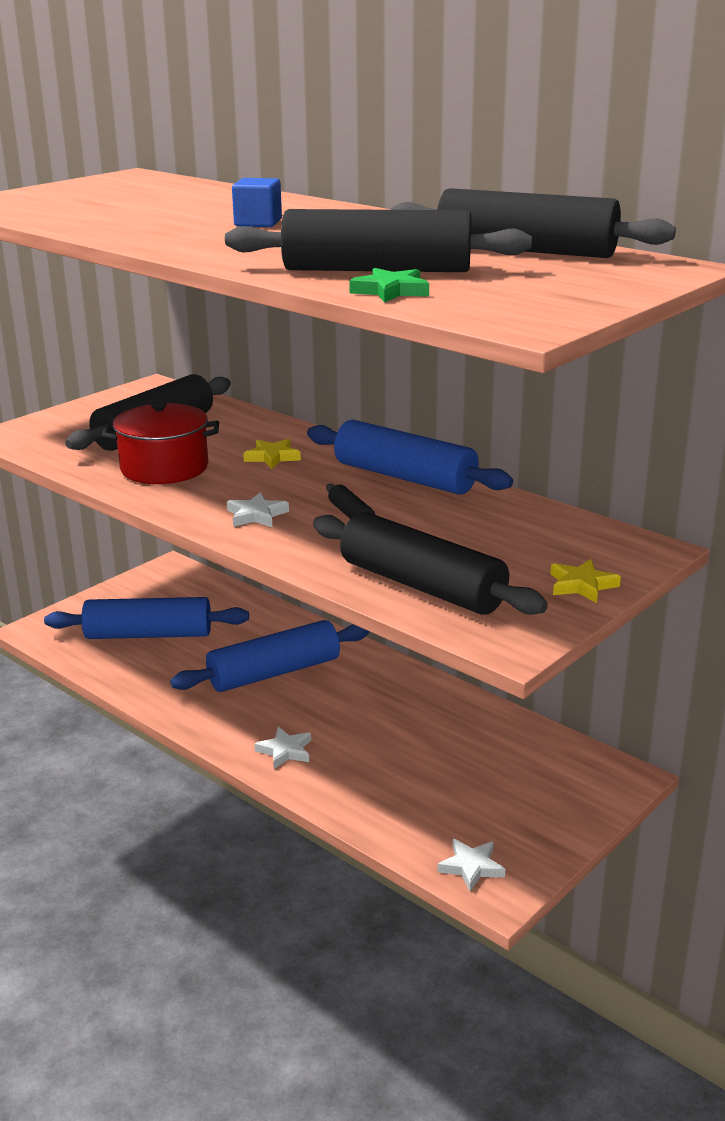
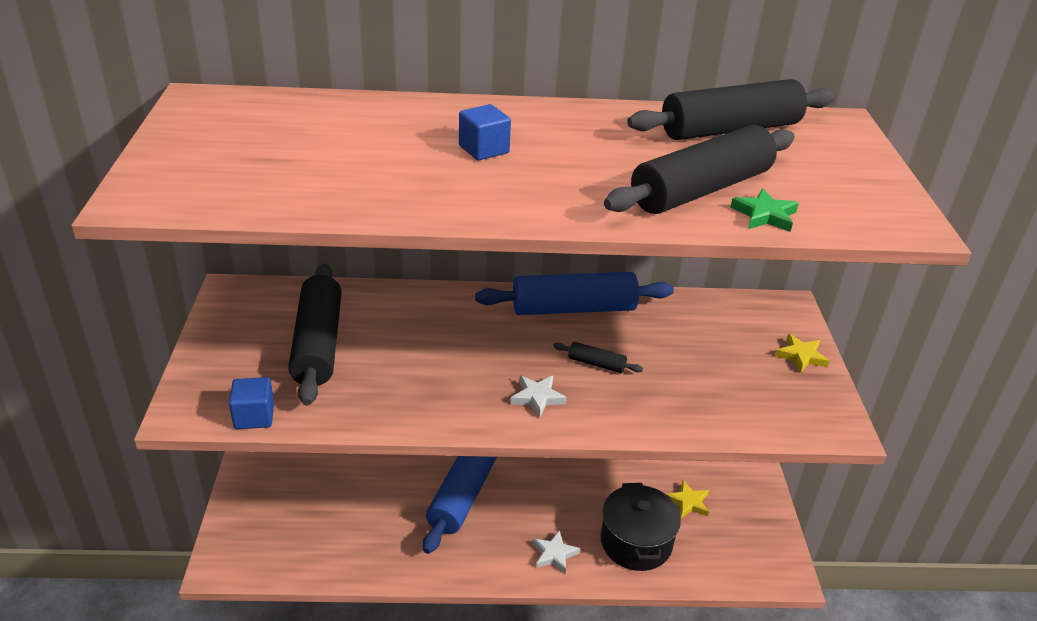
camera: 45 degrees left, 10 degrees up
blue rolling pin [44,597,249,639] -> none
red pot [102,401,219,484] -> none
yellow star [243,439,301,469] -> yellow star moved to [666,481,709,518]
black rolling pin [313,512,548,615] -> none
white star [438,839,505,891] -> none
none -> blue cube [229,377,274,429]
none -> black pot [601,483,681,571]

